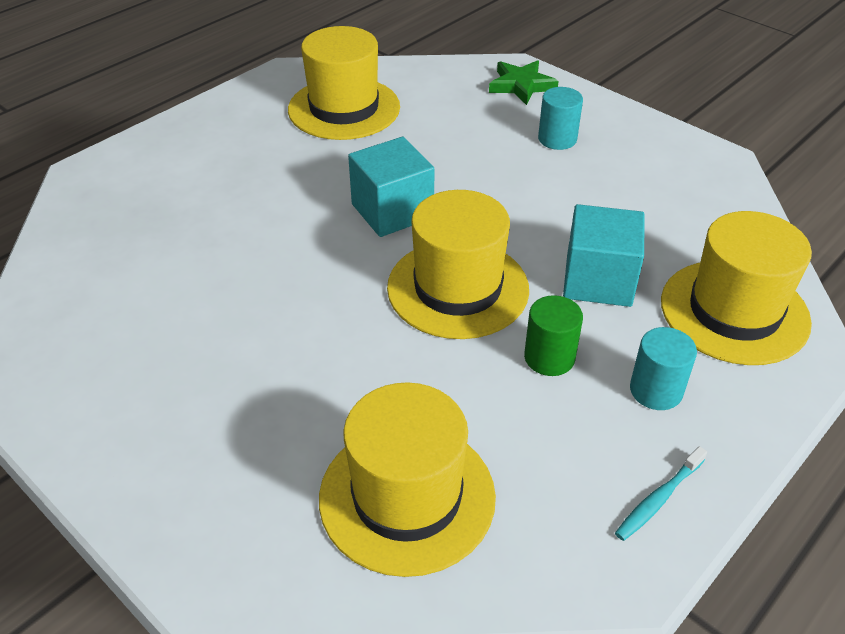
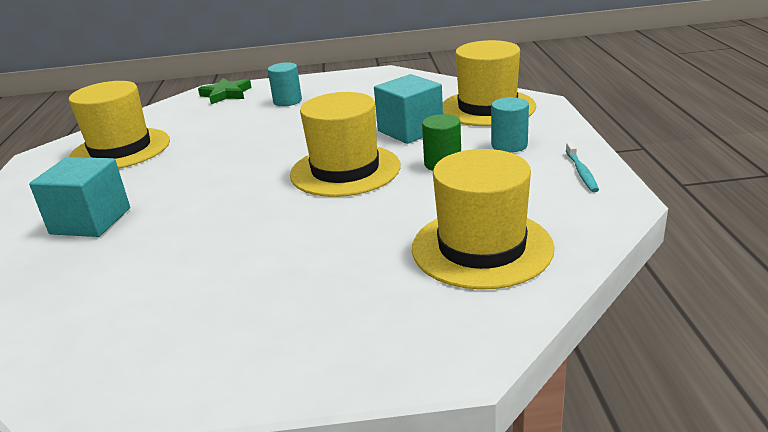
camera: 45 degrees left, 15 degrees down
turquoise cube [348,137,435,237] -> turquoise cube moved to [29,157,130,237]

